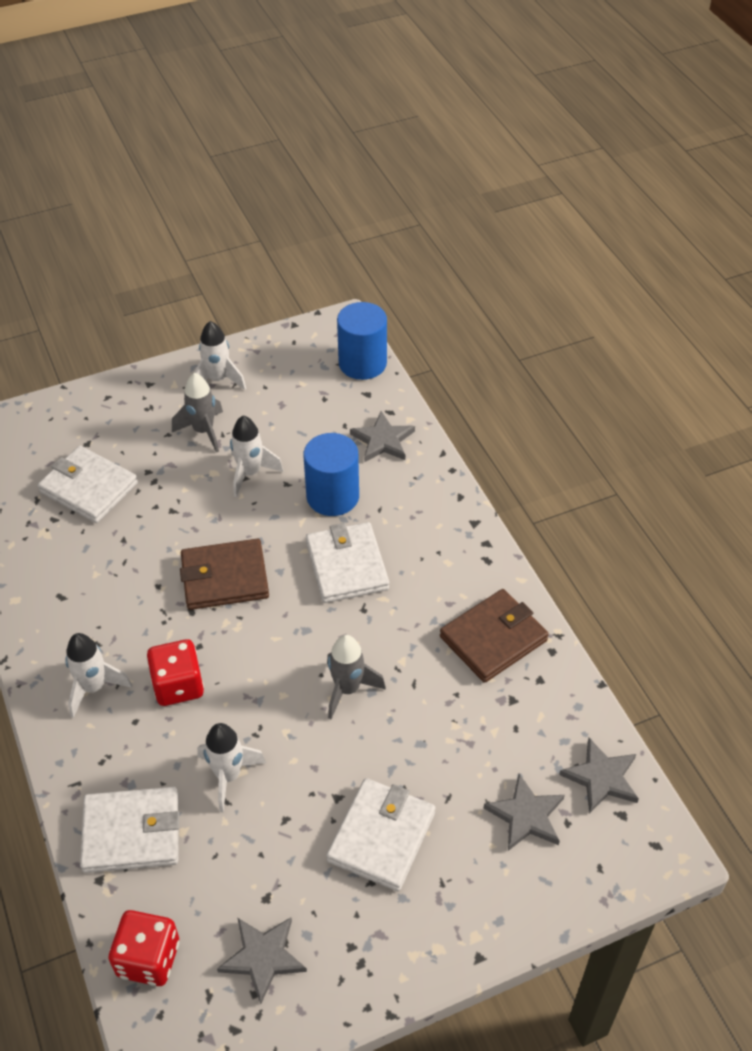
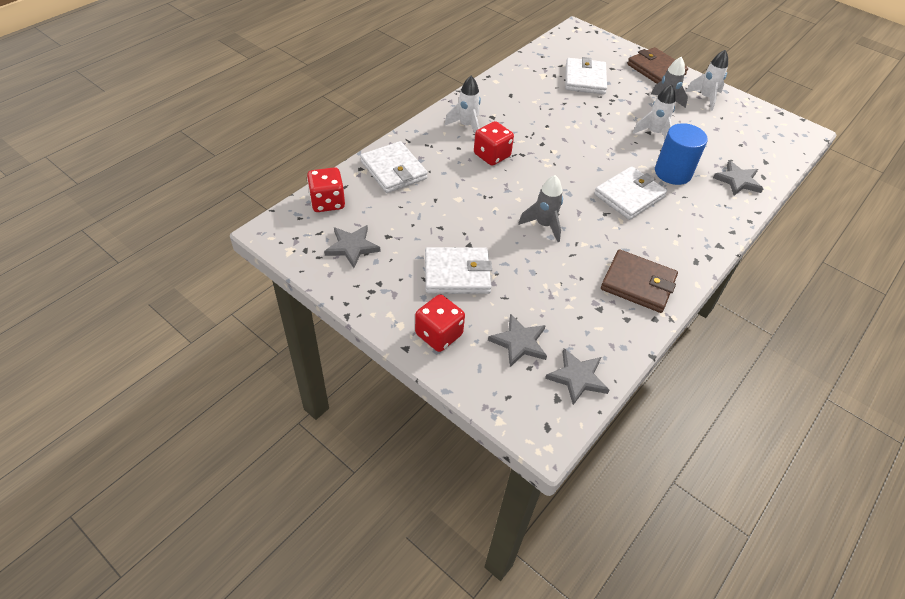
camera: 60 degrees right, 0 degrees up
brown wallet [180,539,269,610] -> brown wallet moved to [627,47,688,84]
white rocket [197,723,266,812] -> none
blue cylinder [337,302,387,380] -> none
none -> red dice [415,294,465,352]

